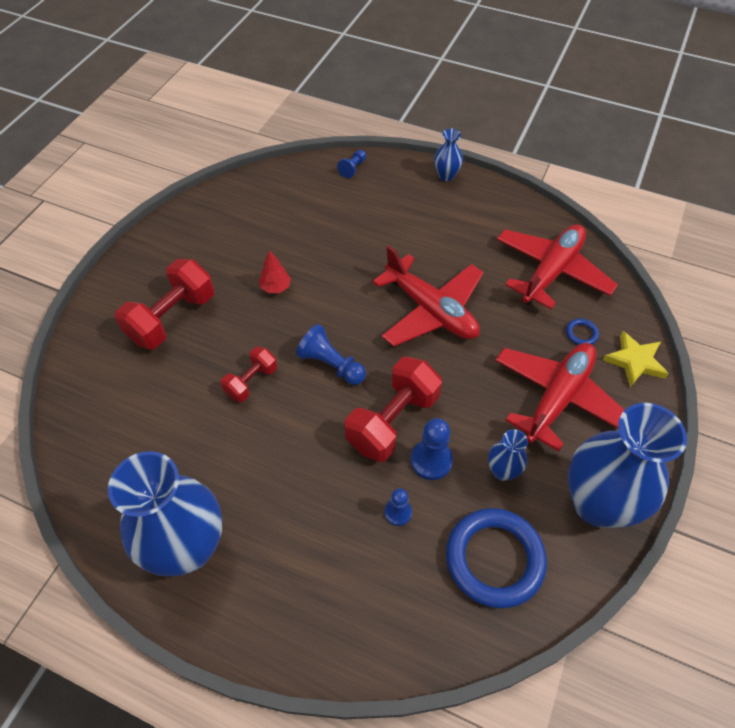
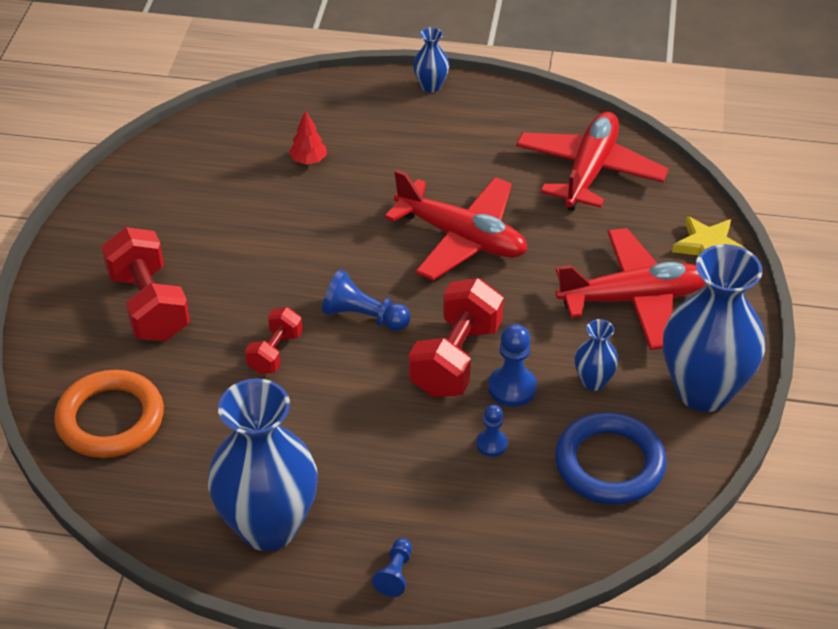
camera: 15 degrees left, 10 degrees down
red dumbbell [115,259,214,349] -> red dumbbell turned 45 degrees counterclockwise [101,227,190,341]
red tree [259,250,291,293] -> red tree moved to [289,110,327,165]
blue pawn [337,150,366,178] -> blue pawn moved to [372,538,412,597]
red plane [495,343,624,451] -> red plane turned 60 degrees clockwise [556,228,706,350]
blue ring [566,319,599,345] -> none
none -> orange ring [54,370,164,458]

